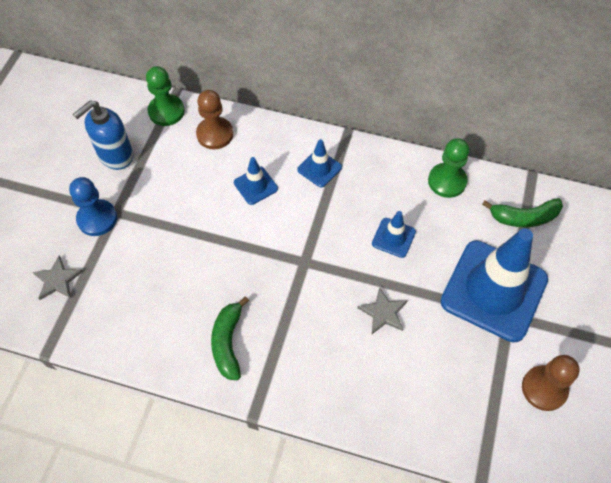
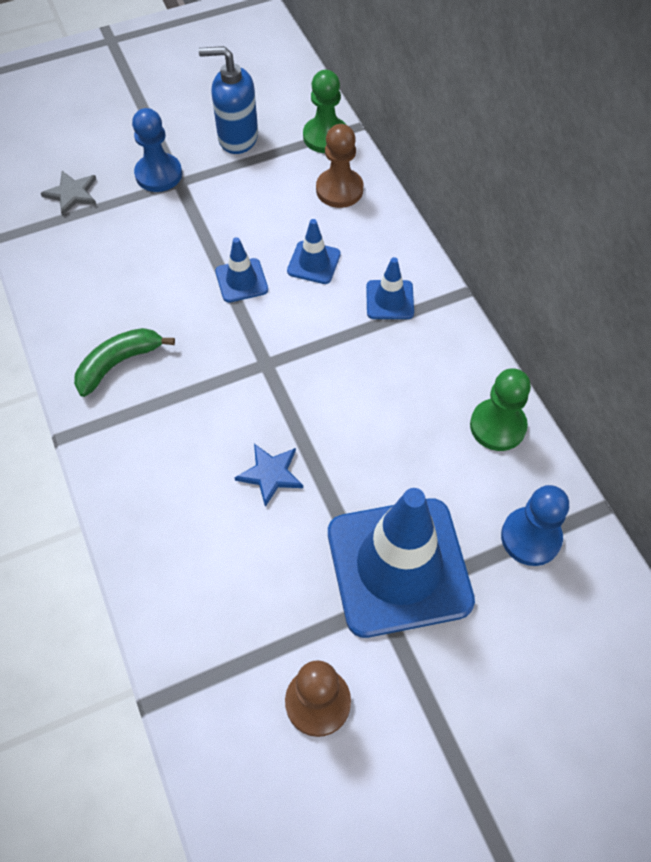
camera: 50 degrees right, 0 degrees up
grey star [357,287,407,334] -> blue star [235,444,303,507]
blue traffic cone [372,211,416,258] -> blue traffic cone moved to [215,237,268,303]
green banana [482,198,563,227] -> blue pawn [501,485,569,566]

